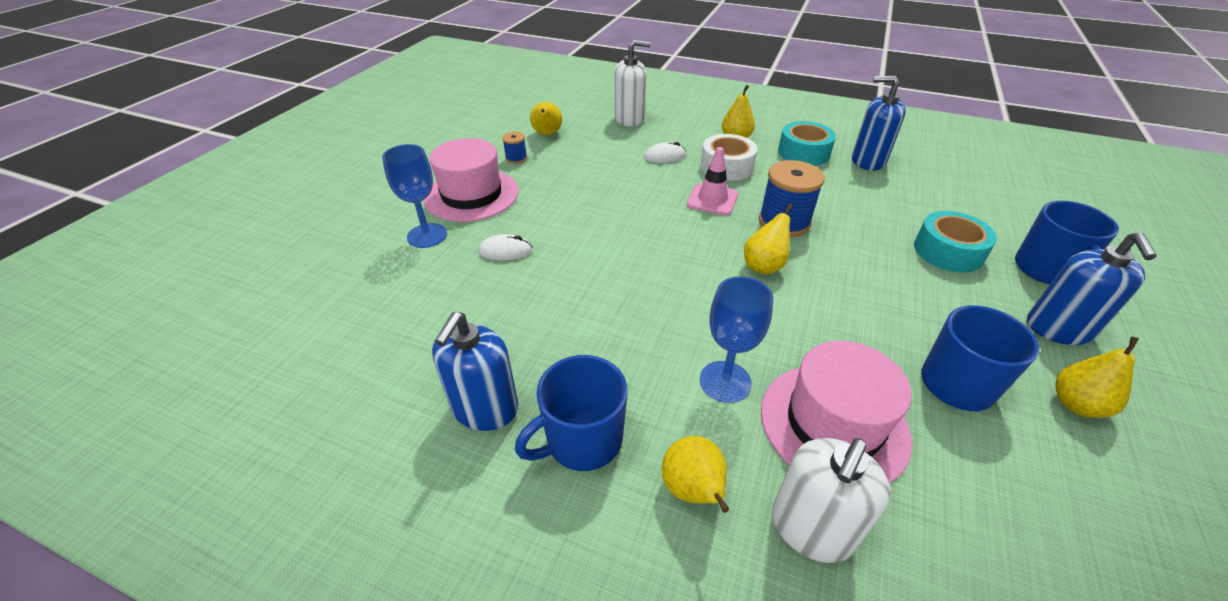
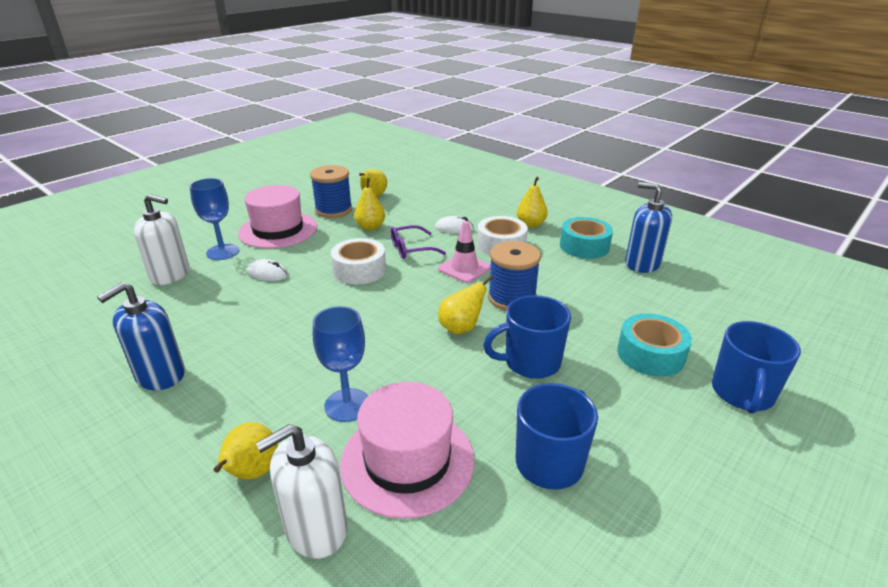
camera: 20 degrees right, 10 degrees down
blue spool [502,132,527,164] -> blue spool [310,165,352,218], size x2.00
blue mug [515,355,628,471] -> blue mug moved to [483,295,571,379]
white soap dispenser [615,40,650,126] -> white soap dispenser moved to [133,194,190,285]
blue soap dispenser [1027,232,1157,345] -> none
yellow pear [1055,336,1139,418] -> yellow pear moved to [354,178,385,230]
none -> white tape [331,238,386,284]
none -> purple glasses [391,225,446,259]

